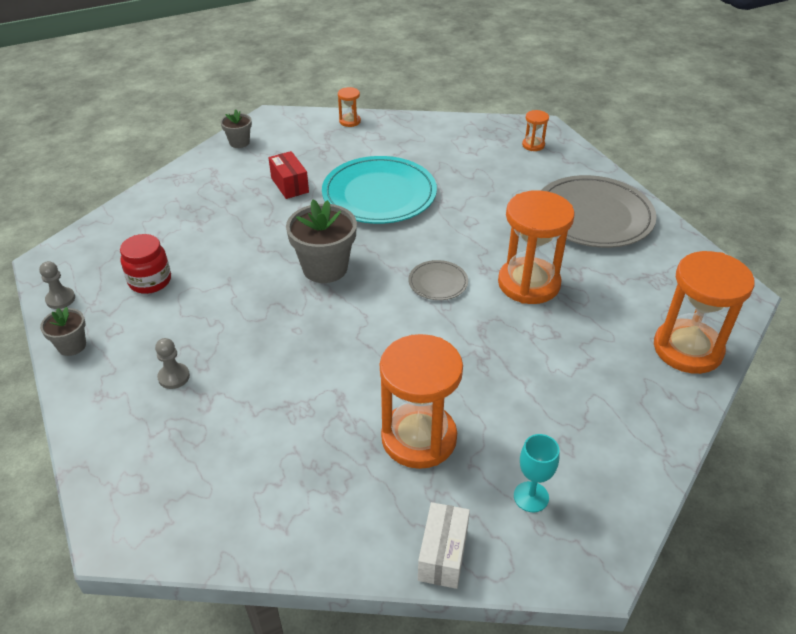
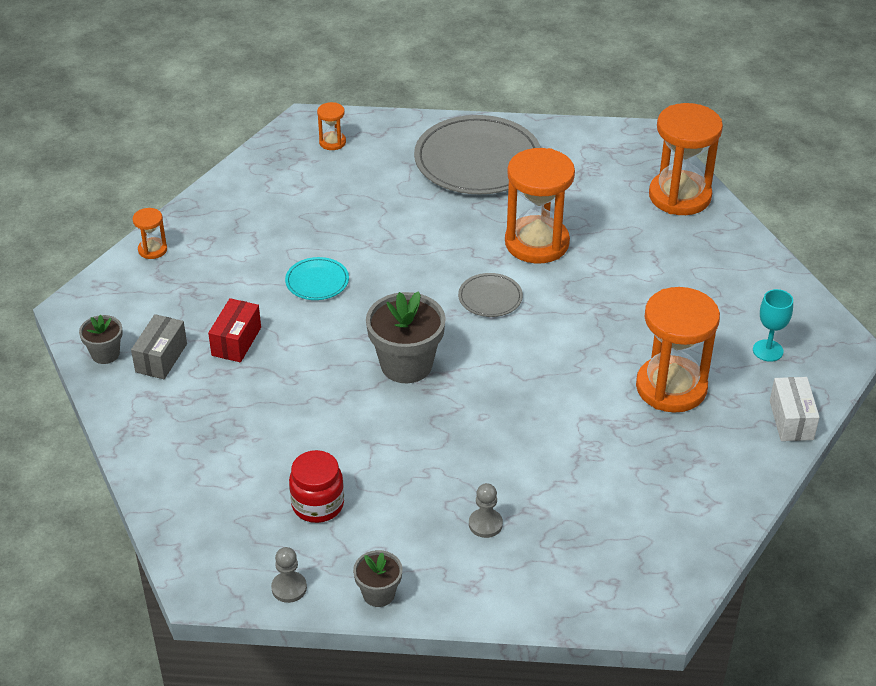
camera: 60 degrees left, 0 degrees up
red box [268,151,309,199] -> red box turned 75 degrees counterclockwise [208,298,261,362]
turquoise plate [322,156,437,224] -> turquoise plate [285,257,349,300], size x0.46
white box [418,502,470,589] -> white box turned 45 degrees clockwise [770,377,820,441]
none -> grey box [131,314,187,379]

